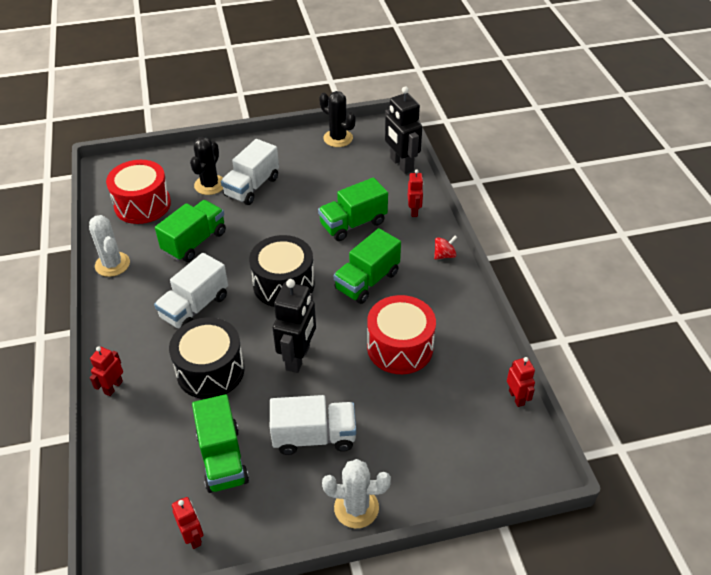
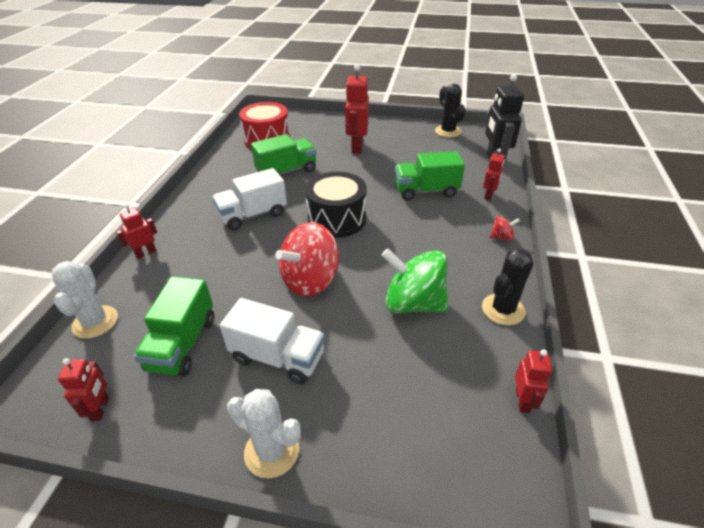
camera: 25 degrees right, 5 degrees down
white cactus [89,215,130,277] -> white cactus moved to [51,261,118,339]
black drum [169,317,245,399] -> none
black cactus [190,137,223,195] -> black cactus moved to [482,248,534,325]
white truck [221,139,279,205] -> red robot [345,64,369,154]
black robot [273,279,316,373] -> red spinning top [275,222,339,297]
green truck [334,228,401,304] -> none
red drum [367,295,436,374] -> green spinning top [382,249,448,313]

